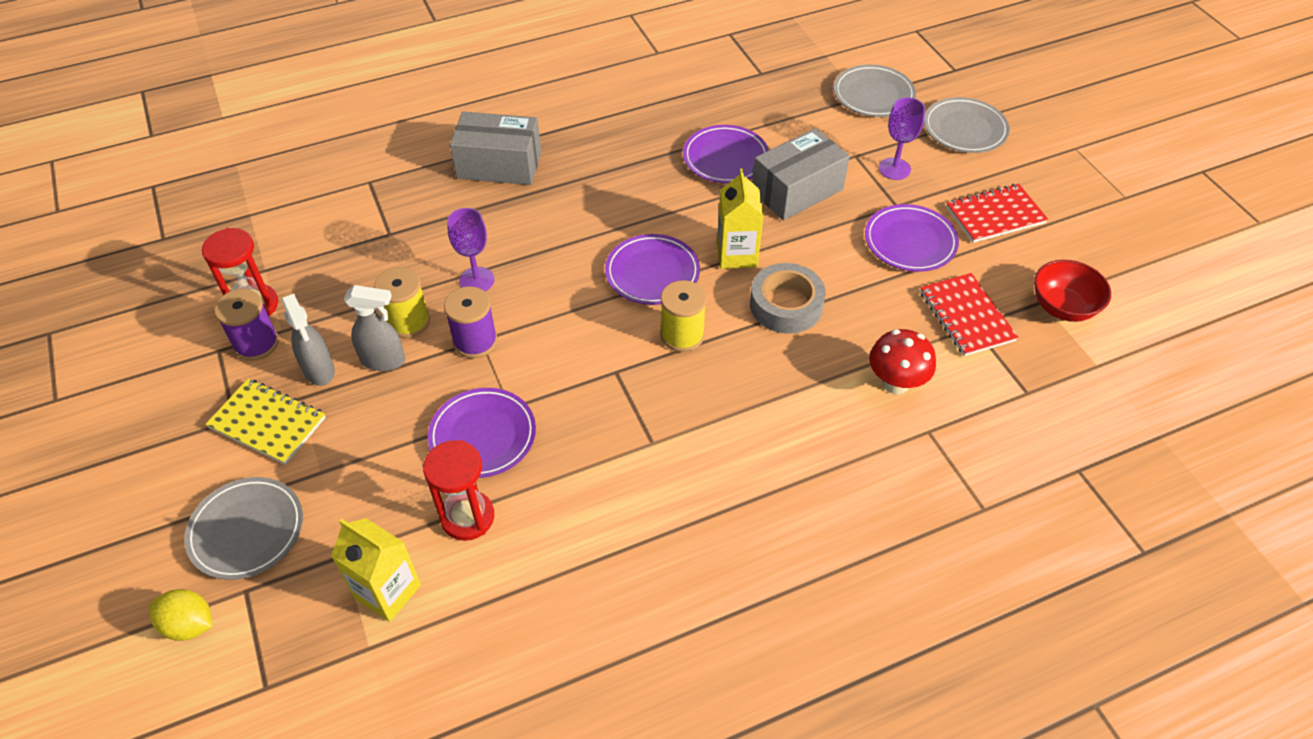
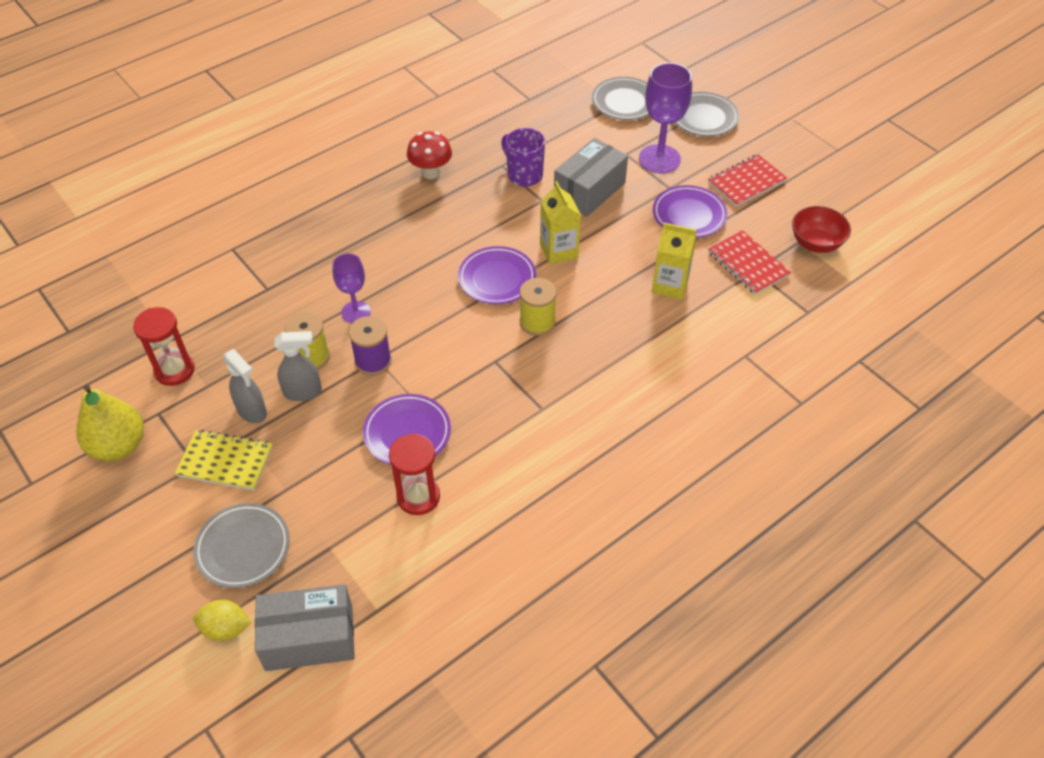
camera: 15 degrees left, 0 degrees up
purple spool [214,289,279,361] -> none
yellow carton [331,518,421,622] -> yellow carton moved to [652,223,697,300]
grey box [450,112,541,185] -> grey box moved to [255,584,355,671]
purple plate [683,125,769,183] -> purple mug [501,128,545,187]
grey tape [750,263,826,334] -> none
red mushroom [869,329,936,394] -> red mushroom moved to [407,132,452,179]
purple goblet [879,97,925,180] -> purple goblet [639,63,692,174], size x1.61
none -> yellow pear [76,384,144,461]

